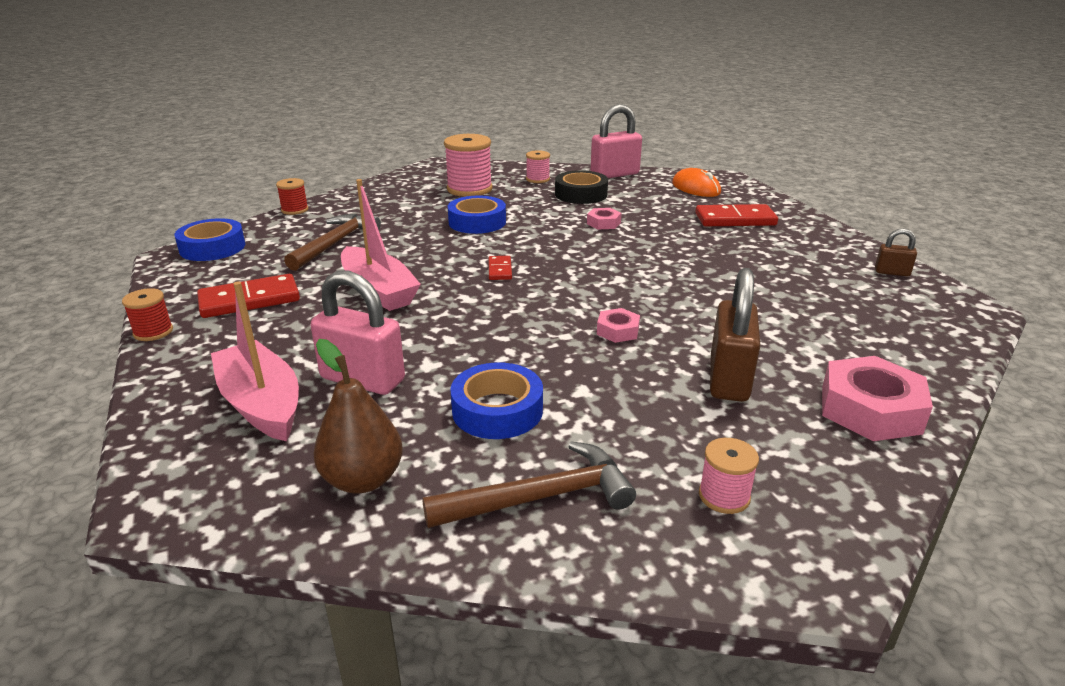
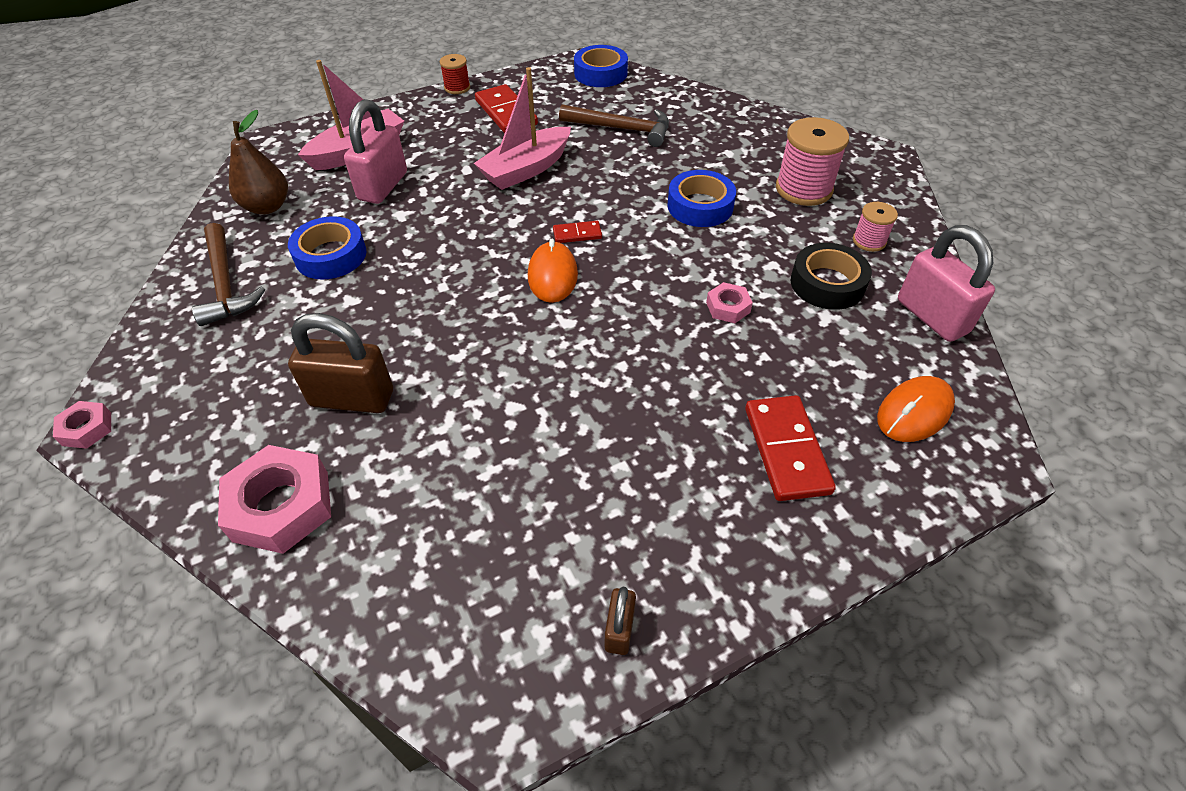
camera: 85 degrees right, 20 degrees up
red spool [276,178,308,215] -> none
pink nut [597,308,640,343] -> pink nut moved to [53,401,111,449]
pink spool [699,438,759,514] -> none
none -> orange mouse [528,239,578,303]

